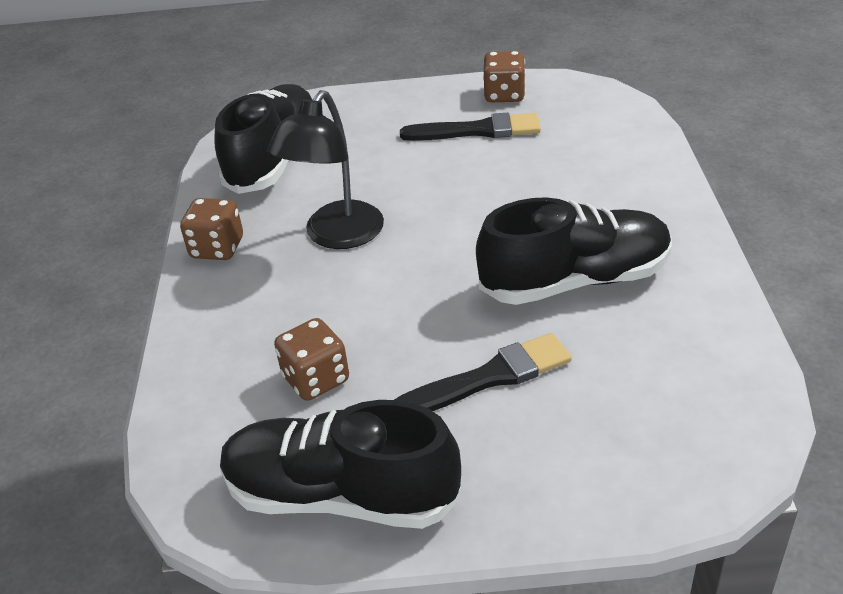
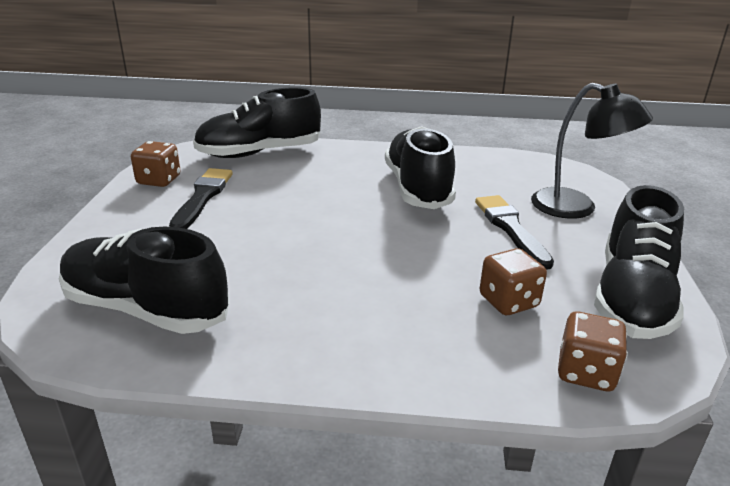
camera: 85 degrees left, 10 degrees down
brown dice [180,198,243,260] -> brown dice moved to [558,312,628,391]
black lamp [267,90,384,249] -> black lamp moved to [531,83,653,219]
none -> black shoe [193,87,321,158]

